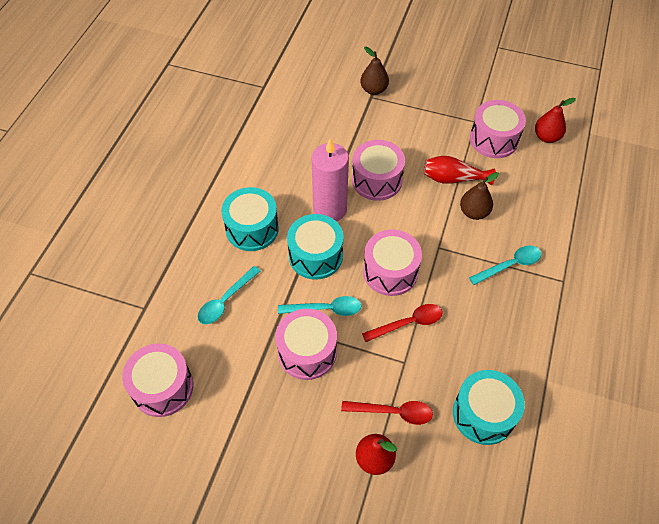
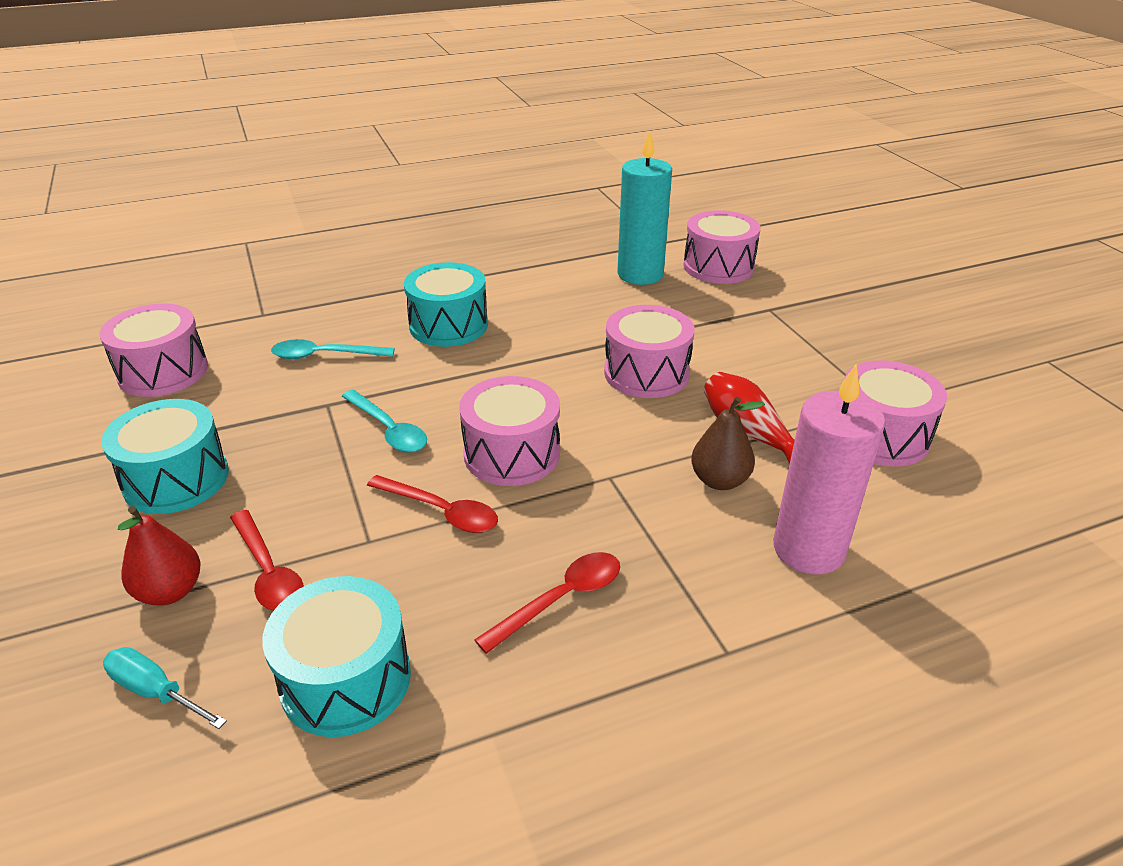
camera: 50 degrees right, 20 degrees down
pink drum [275,309,337,380] -> pink drum moved to [684,210,761,284]
turquoise drum [287,214,344,280] -> turquoise drum moved to [101,399,229,514]
pink candle [311,138,349,222] -> pink candle moved to [773,364,885,575]
brown pear [360,47,389,95] -> none
turquoise spoon [469,246,541,285] -> none
red pear [535,98,576,143] -> none
none -> turquoise screwdriver [103,647,227,729]
none -> red spoon [475,552,620,654]
none -> turquoise candle [617,130,672,285]

